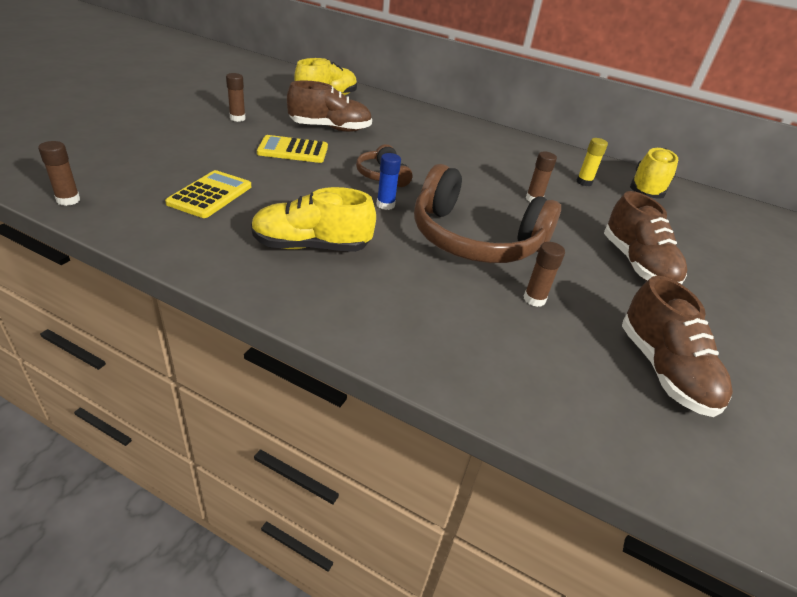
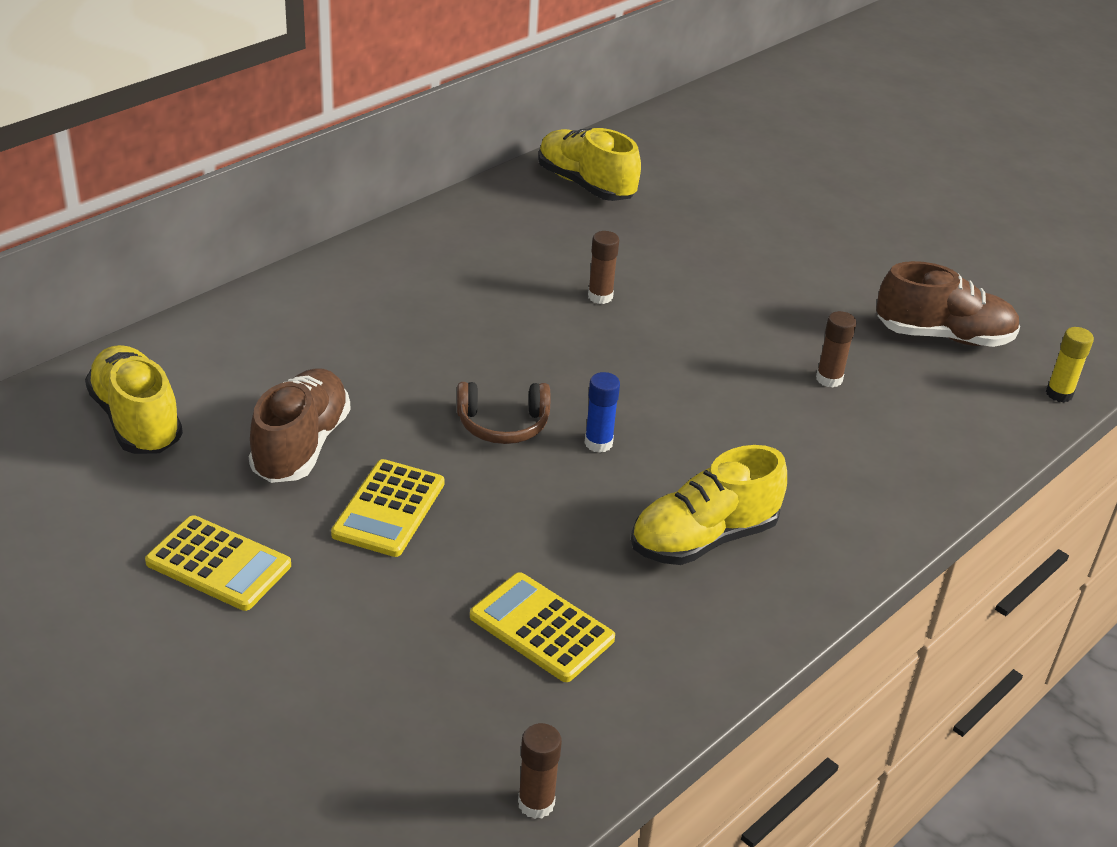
camera: 70 degrees left, 0 degrees up
brown glue stick [226,73,246,122] -> yellow calculator [145,515,291,611]
yellow shoe [251,187,376,252] -> yellow shoe turned 45 degrees clockwise [631,445,787,565]
brown headphones [414,164,561,263] -> none
yellow glue stick [576,138,608,186] -> yellow glue stick moved to [1046,327,1094,403]
brown shoe [604,191,687,284] -> none

